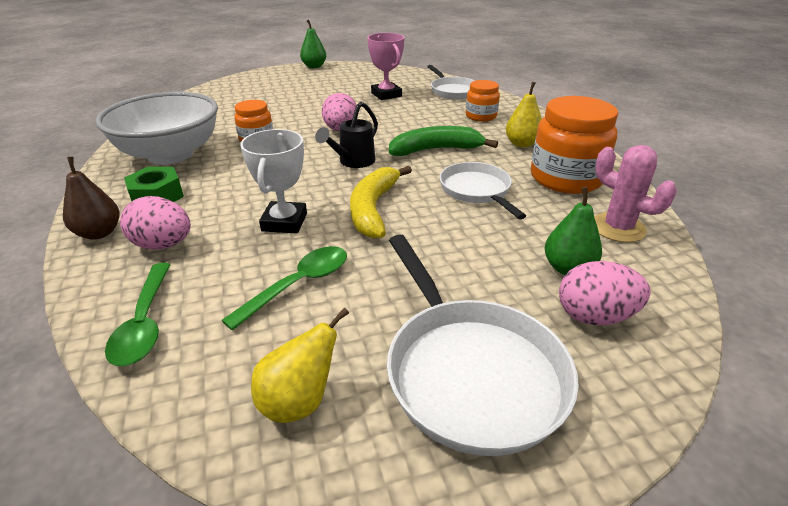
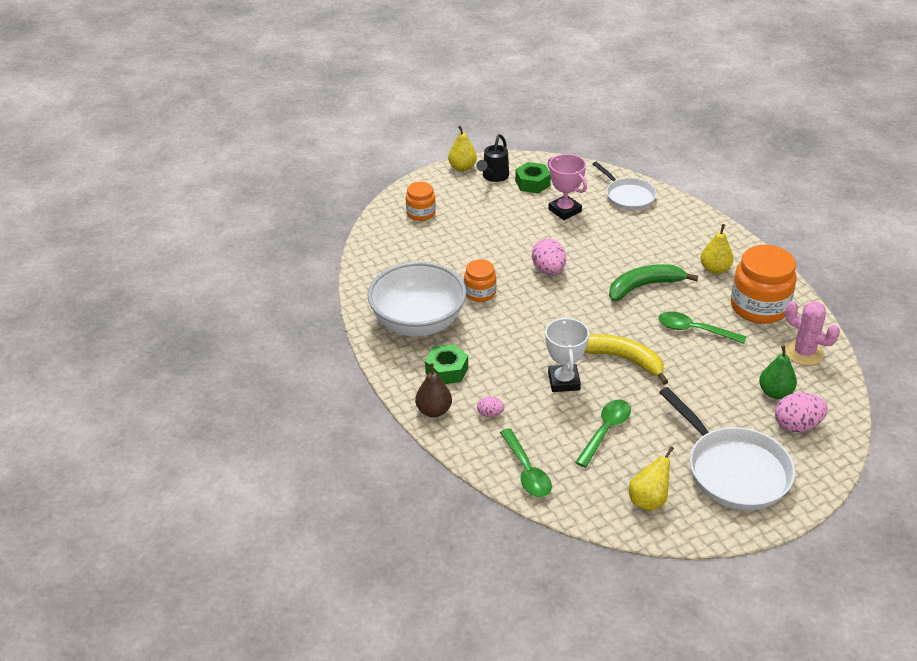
camera: 10 degrees left, 5 degrees up
pink egg [120,196,191,250] -> pink egg [477,397,504,417], size x0.54
green pear [300,20,326,68] -> yellow pear [448,125,477,172]
black watering can [315,102,378,168] -> black watering can moved to [476,134,509,182]
yellow banana [350,166,412,239] -> yellow banana turned 120 degrees clockwise [584,334,668,385]
white pan [440,162,526,219] -> green spoon [658,312,746,344]
orange jar [466,80,500,122] -> orange jar moved to [406,182,436,221]
none -> green nut [515,162,551,193]

